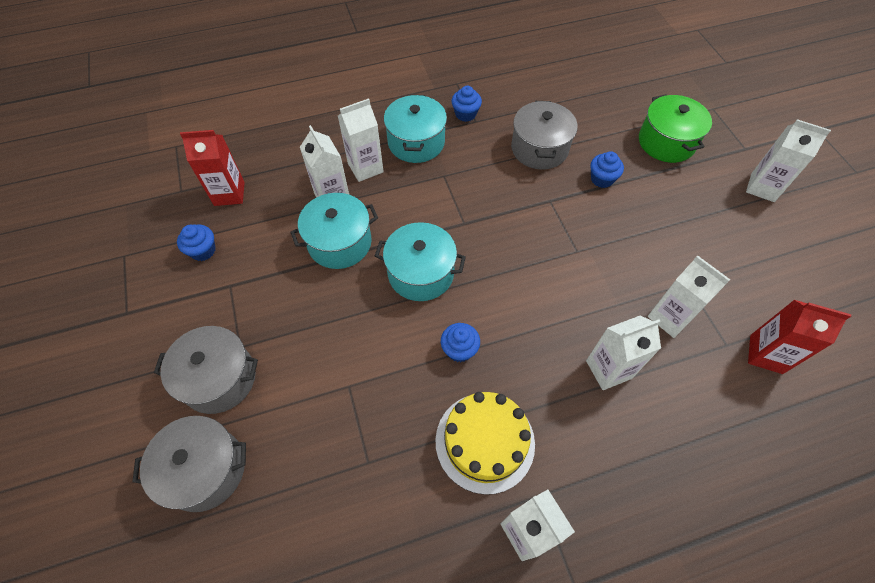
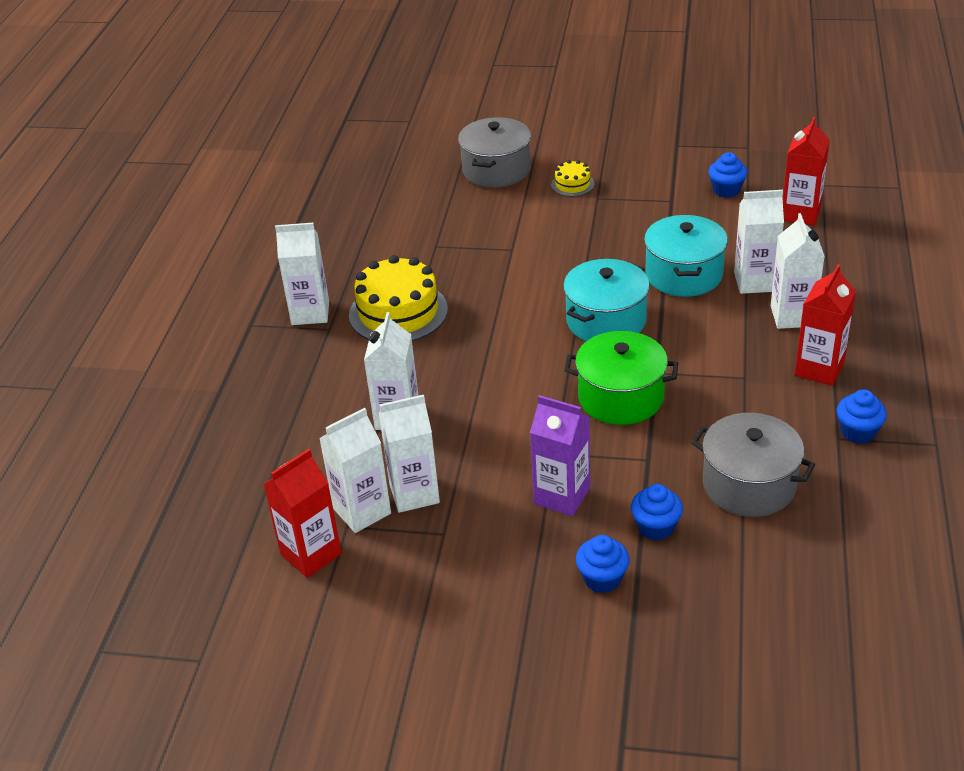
camera: 120 degrees right, 20 degrees down
grey pot [154,326,258,414] -> yellow cake [551,160,594,197]
turquoise pot [384,95,447,163] -> red carton [795,264,856,386]
blue cupcake [441,323,480,362] -> blue cupcake moved to [576,535,630,593]
green pot [639,94,712,163] -> green pot moved to [564,331,678,425]
white carton [746,119,831,202] -> white carton moved to [319,408,391,533]
none -> purple carton [530,395,590,516]

